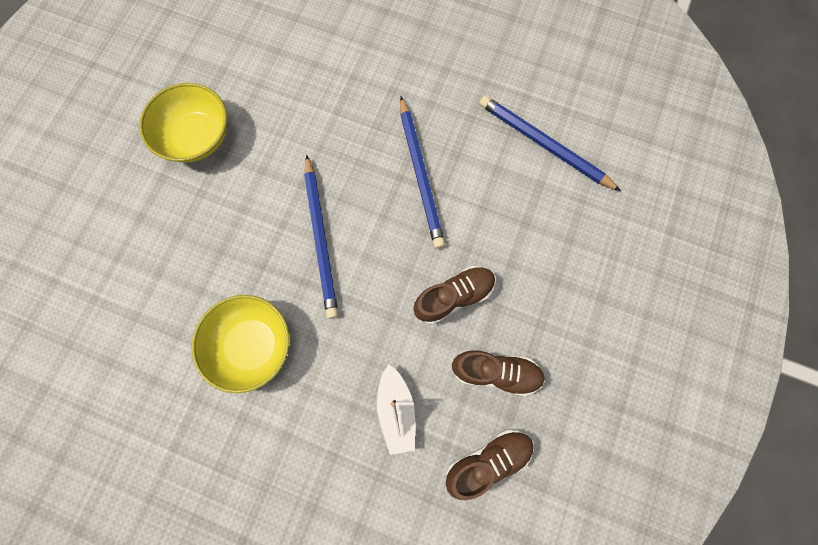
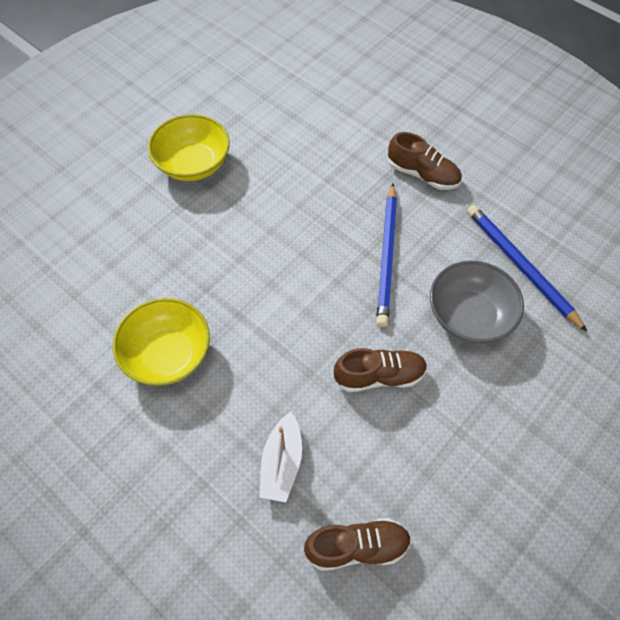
camera: 20 degrees right, 15 degrees down
blue pencil [304,155,338,319] -> none
brown shoe [451,350,545,396] -> brown shoe moved to [388,132,462,190]
none -> grey bowl [430,261,524,344]

